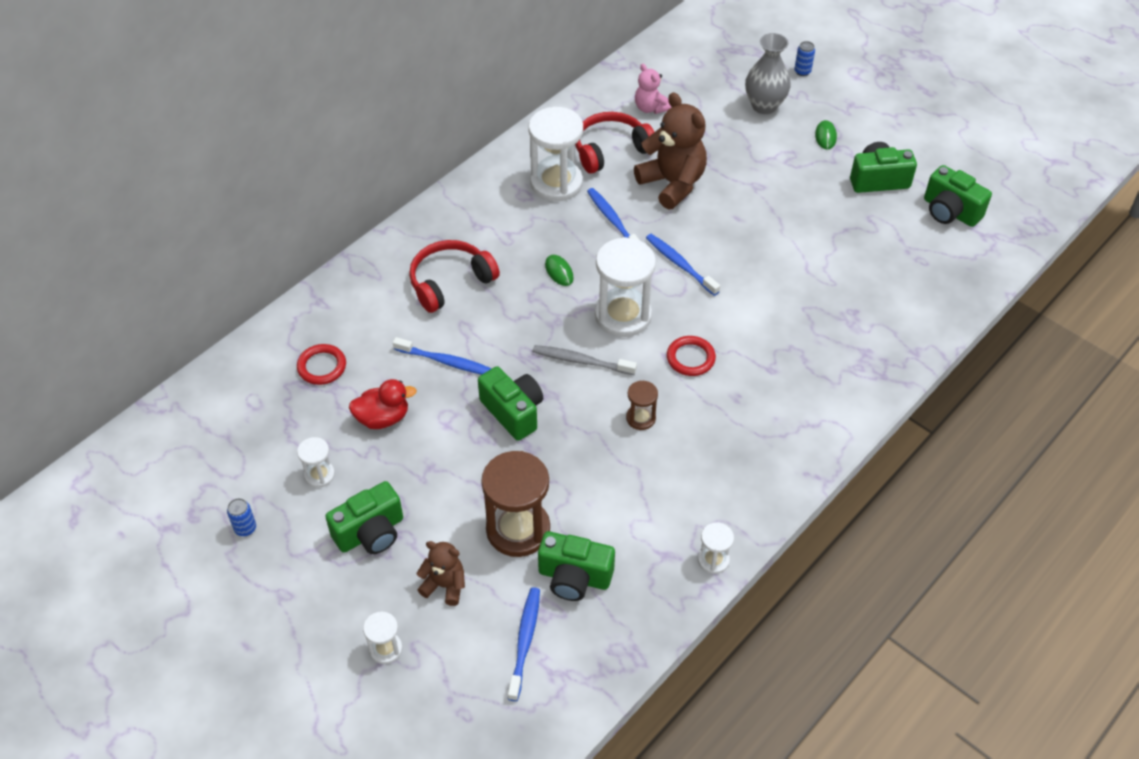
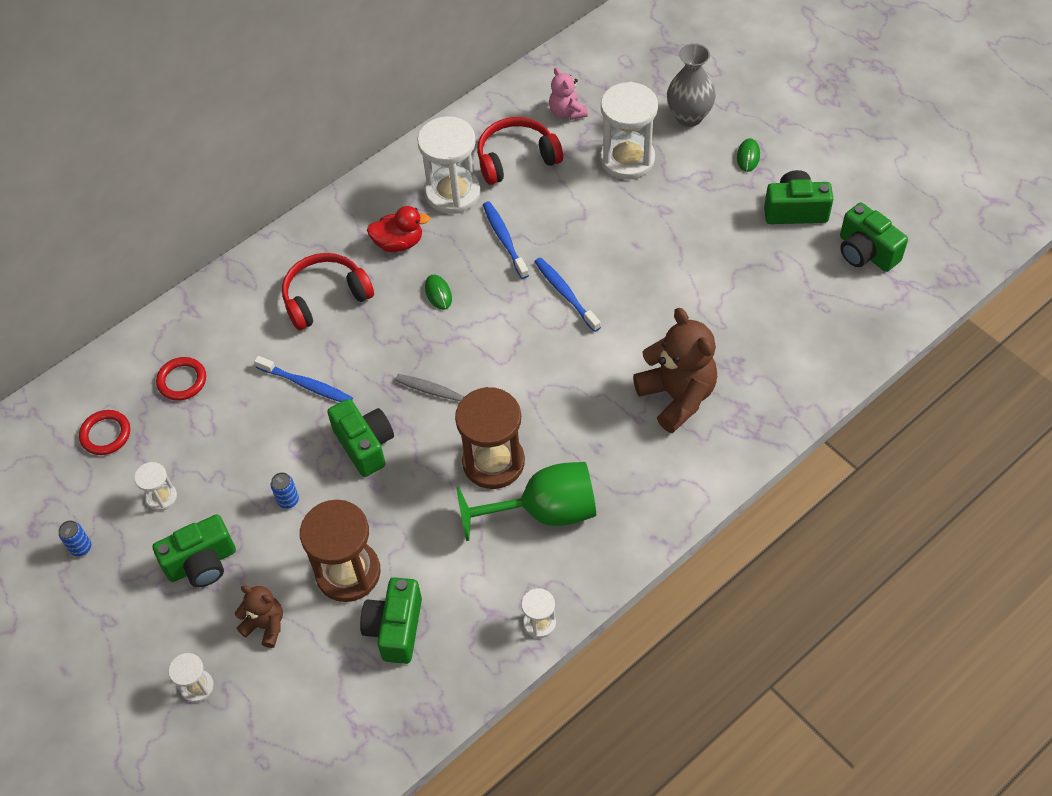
camera: 10 degrees right, 5 degrees up
red duck [349,379,417,429] -> red duck moved to [367,206,430,252]
blue toothbrush [508,587,540,701] -> none
green camera [538,531,615,601] -> green camera turned 75 degrees clockwise [360,577,422,664]
white hourglass [595,237,656,337] -> white hourglass moved to [600,82,658,180]
brown hourglass [626,381,658,430] -> brown hourglass [455,387,525,489], size x2.04
brown teddy bear [634,92,707,210] -> brown teddy bear moved to [633,308,717,433]
red ring [667,336,716,376] -> red ring moved to [79,410,130,455]
blue can [794,41,815,76] -> blue can moved to [271,472,299,509]
none -> green goblet [456,462,596,541]

